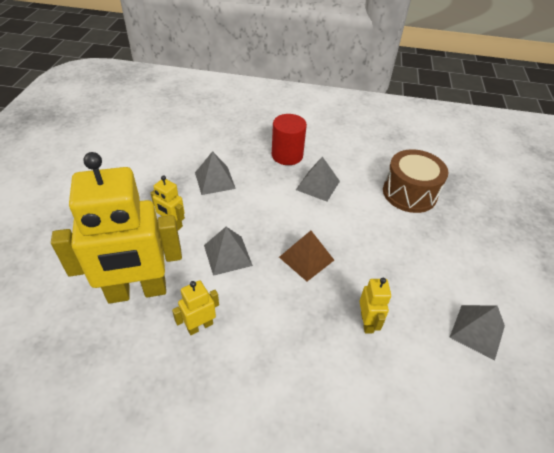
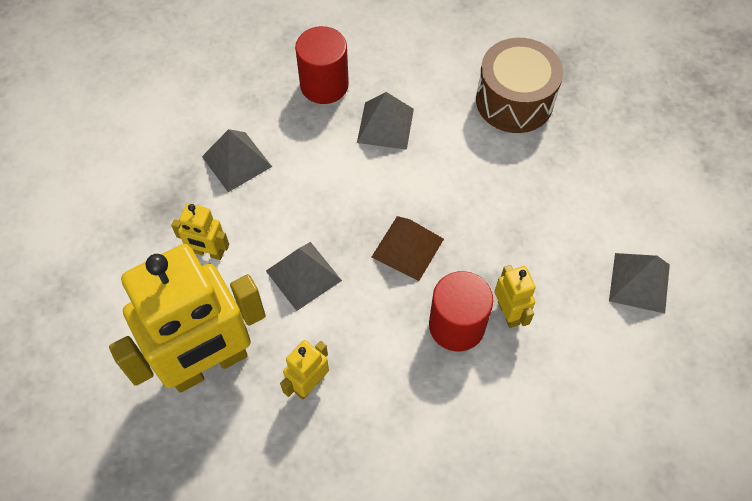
camera: 15 degrees left, 15 degrees up
none -> red cylinder [429,271,493,351]

